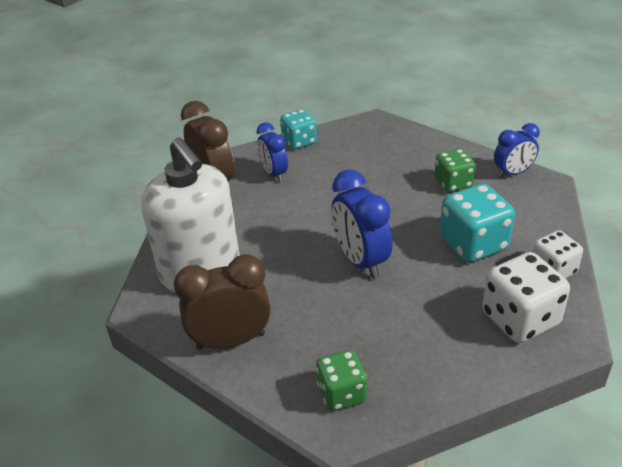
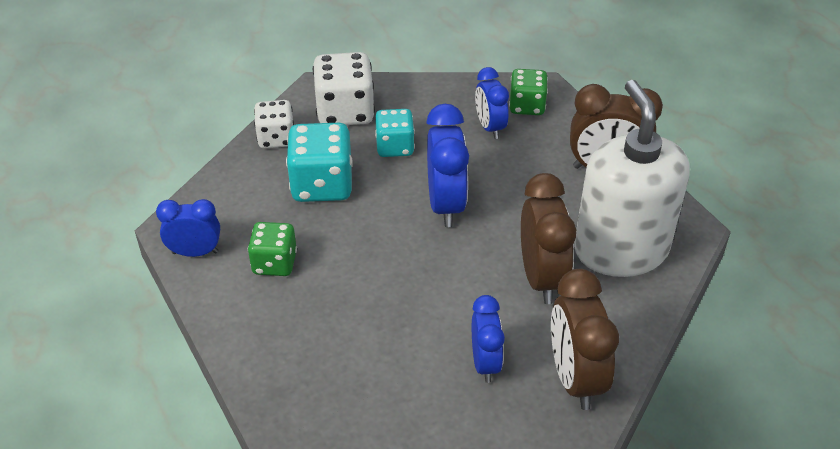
camera: 160 degrees left, 5 degrees up
turquoise dice [280,109,317,149] -> turquoise dice moved to [375,109,415,157]
none -> blue clock [475,67,509,139]
none -> brown clock [521,173,576,304]

